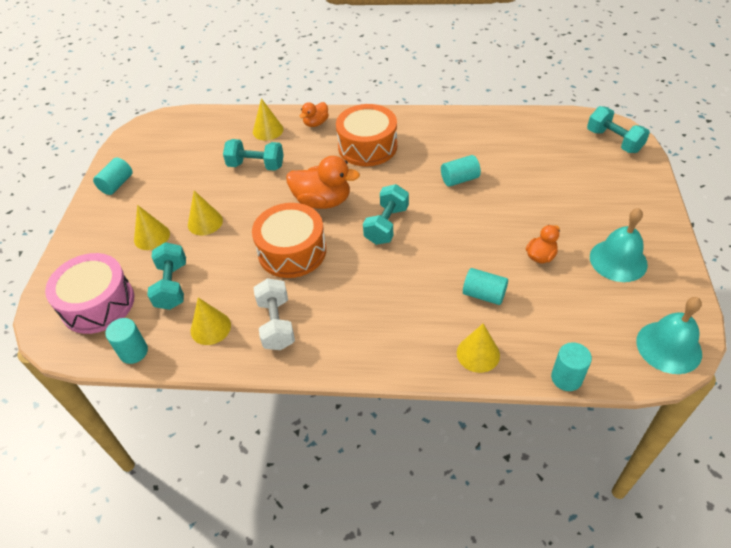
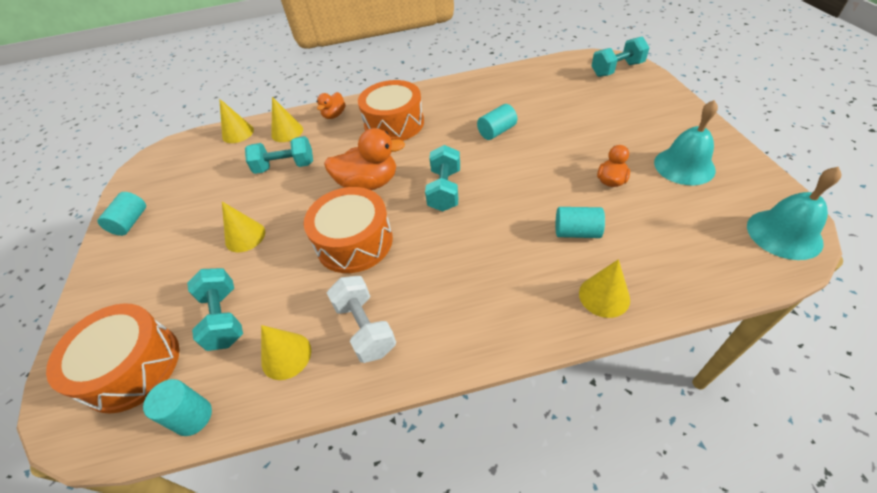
camera: 15 degrees left, 0 degrees up
pink drum [45,253,134,334] -> orange drum [46,303,179,414]
yellow cone [134,205,170,250] -> yellow cone moved to [219,99,254,143]
turquoise cylinder [551,342,592,391] -> none
turquoise dumbbell [587,106,650,153] -> turquoise dumbbell turned 60 degrees counterclockwise [592,36,650,77]

